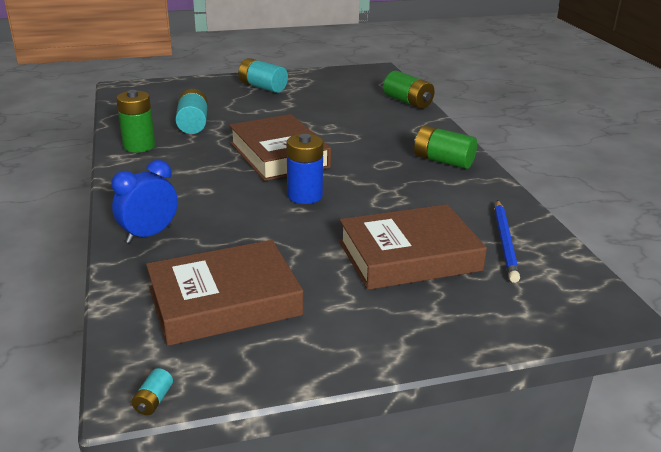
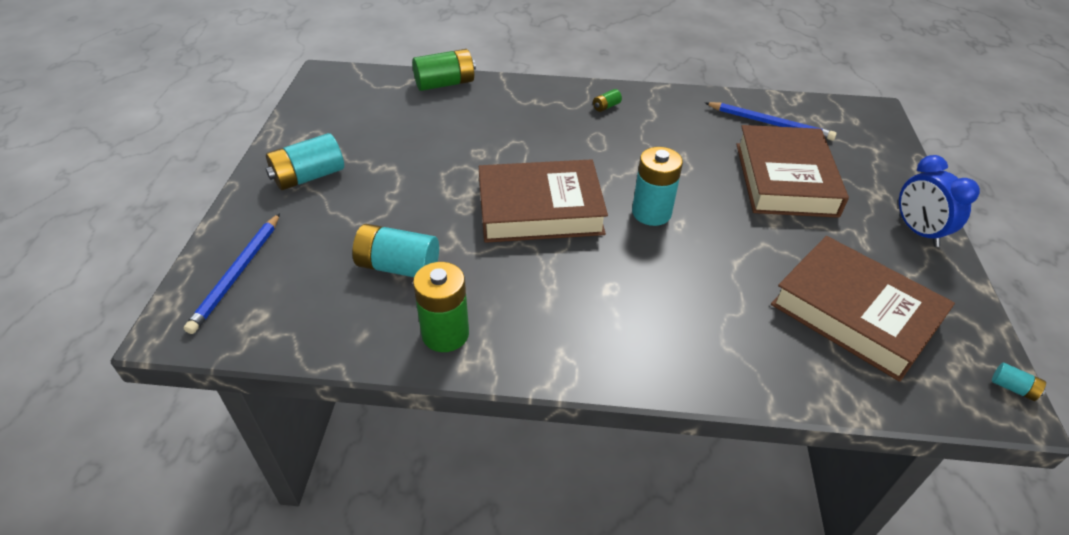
camera: 70 degrees left, 15 degrees up
blue clock [111,160,178,243] -> blue clock moved to [899,155,980,247]
brown book [146,240,303,346] -> brown book turned 45 degrees counterclockwise [771,236,955,382]
blue battery [287,134,323,204] -> turquoise battery [632,147,683,226]
green battery [414,125,477,169] -> green battery [593,89,622,112], size x0.46
none -> blue pencil [184,213,280,334]

